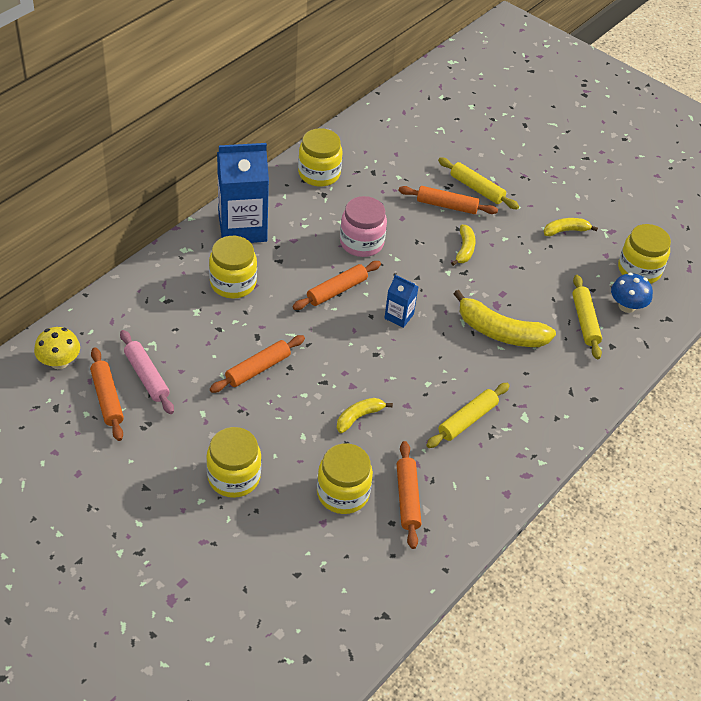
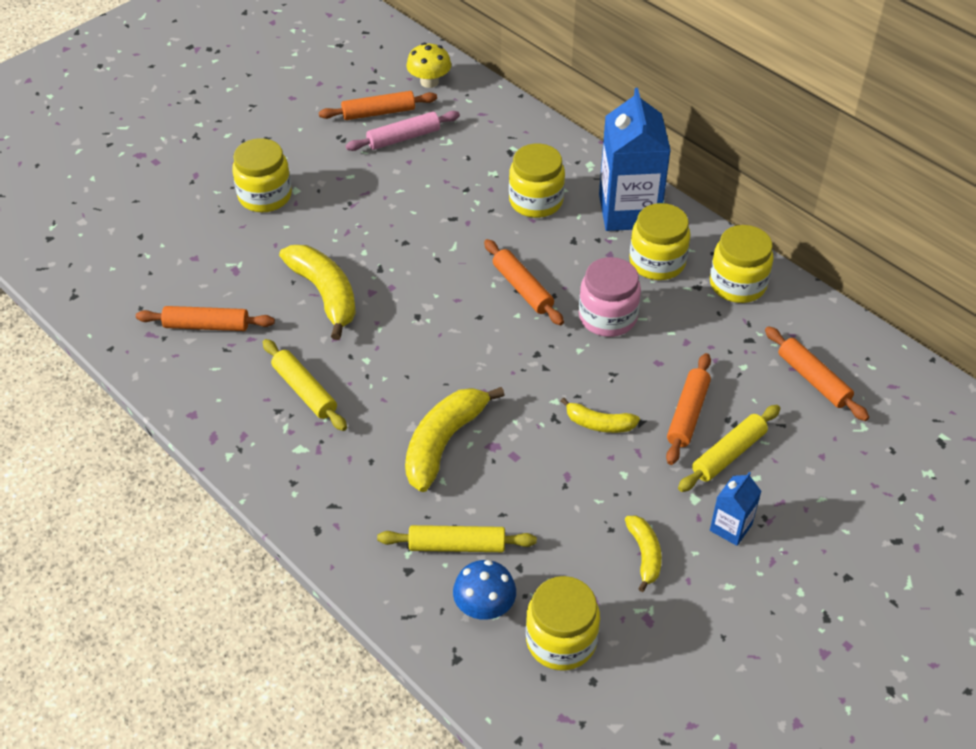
camera: 100 degrees right, 0 degrees up
orange rolling pin [210,335,305,393] -> orange rolling pin moved to [765,326,869,421]
yellow jar [317,443,373,514] -> yellow jar moved to [629,203,690,280]
yellow banana [337,398,393,433] -> yellow banana [279,245,356,340], size x1.81
blue carton [384,275,419,328] -> blue carton moved to [710,472,761,546]

